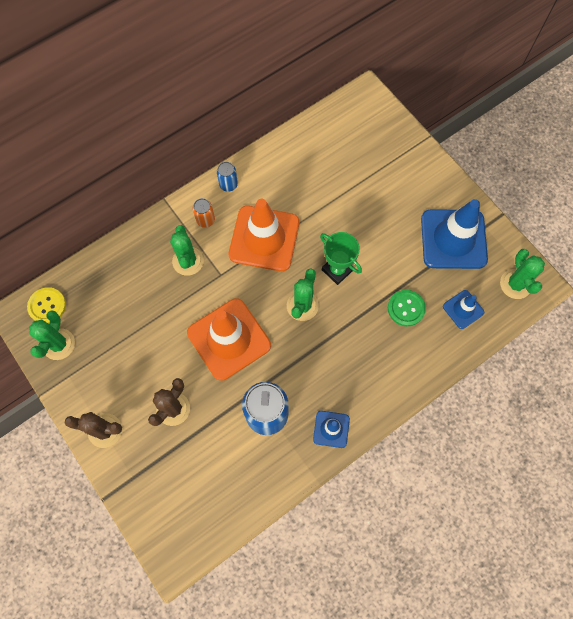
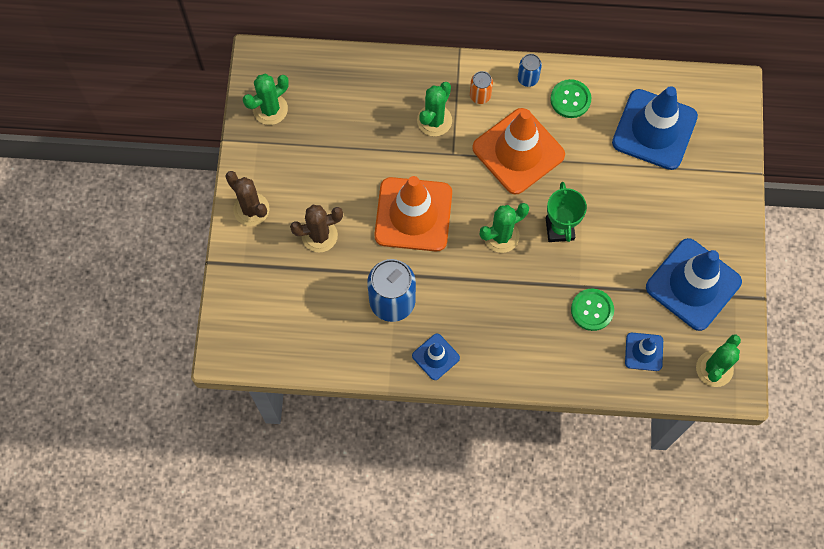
camera: 40 degrees right, 0 degrees up
yellow button [27,287,66,324] -> none
none -> green button [550,79,591,118]
none -> blue traffic cone [612,86,698,170]

